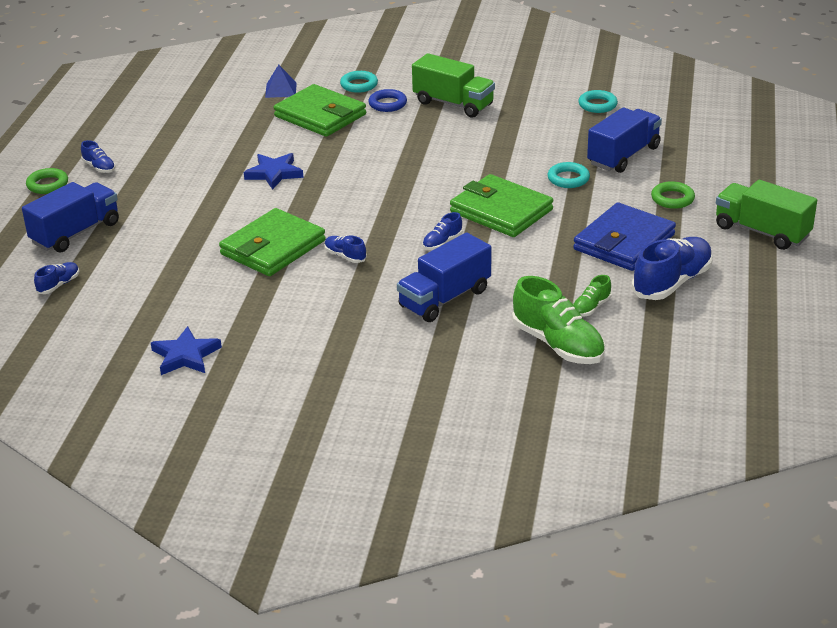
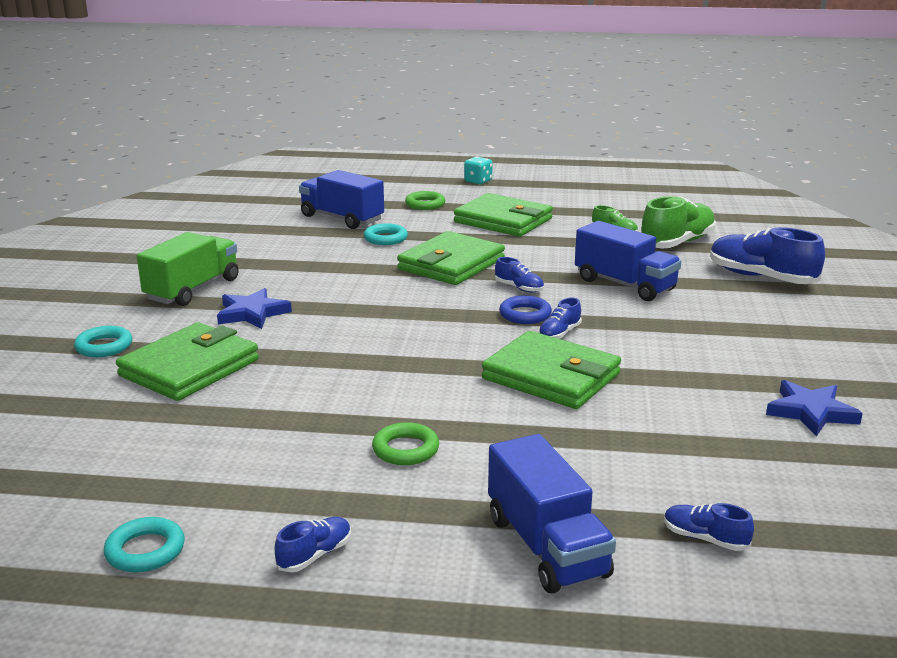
camera: 95 degrees left, 10 degrees down
blue truck [22,182,119,252] -> blue truck turned 150 degrees counterclockwise [488,434,616,594]
green ring [26,168,68,194] -> green ring moved to [372,422,439,465]
blue star [244,153,304,190] -> blue star moved to [217,288,292,329]
blue pyramid [265,65,297,98] -> none
blue ring [368,89,407,112] -> blue ring moved to [499,296,552,324]
blue wallet [573,202,676,271] -> green wallet [454,193,553,237]
turquoise ring [578,90,618,113] -> turquoise ring moved to [104,517,185,573]
blue shoe [632,237,713,300] -> blue shoe moved to [710,227,825,284]
green truck [716,180,817,250] -> turquoise dice [464,156,493,184]

